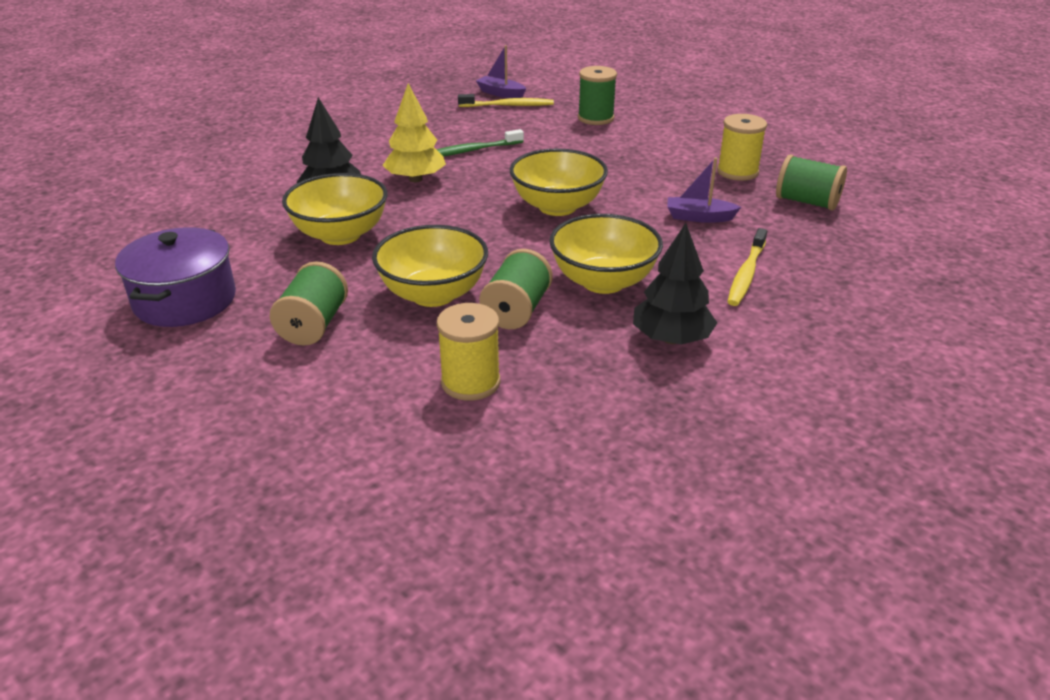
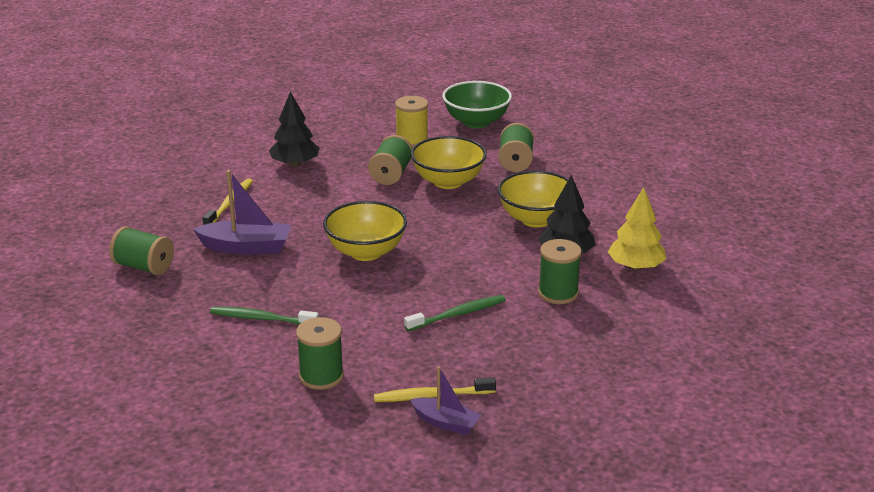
camera: 175 degrees right, 5 degrees down
purple pot [115,227,236,327] -> none
yellow tree [382,83,446,182] -> yellow tree moved to [608,187,666,270]
yellow bowl [549,214,663,294] -> none
purple boat [667,157,741,223] -> purple boat [193,170,291,254], size x1.59
yellow spool [717,114,767,181] -> none
none -> green toothbrush [210,307,319,325]
none -> green bowl [442,81,512,128]
none -> green spool [538,239,582,304]

